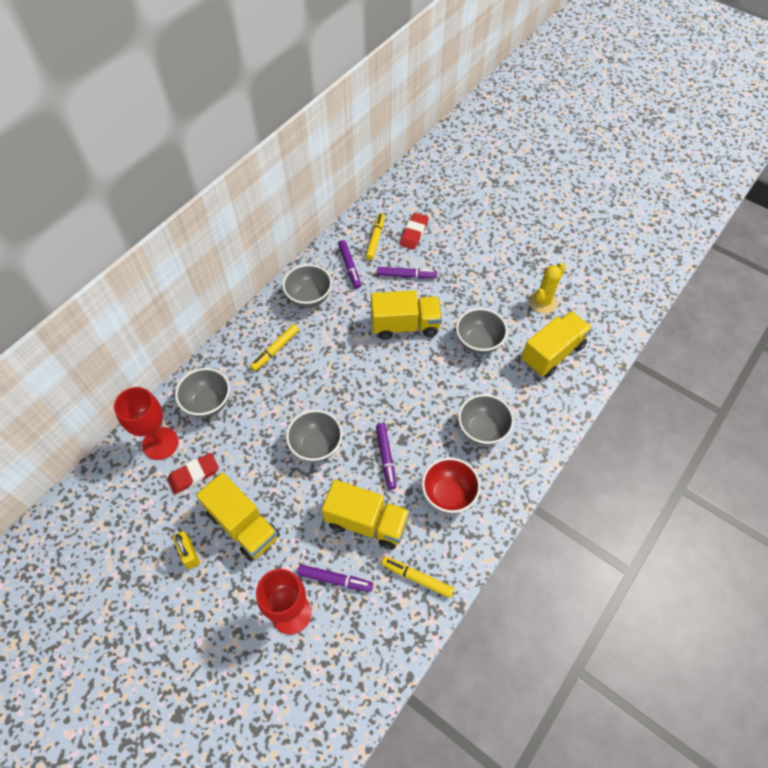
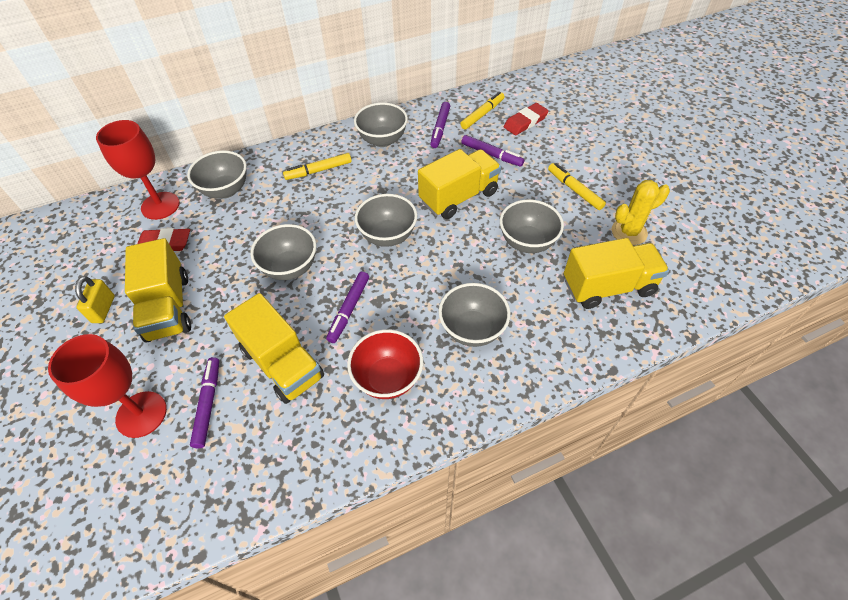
camera: 30 degrees right, 5 degrees down
purple marker [297,564,373,592] -> purple marker turned 135 degrees counterclockwise [190,357,219,448]
yellow truck [371,290,442,340] -> yellow truck turned 60 degrees counterclockwise [418,149,501,219]
yellow marker [381,556,454,598] -> yellow marker moved to [548,163,606,210]
none -> grey bowl [355,194,417,247]

